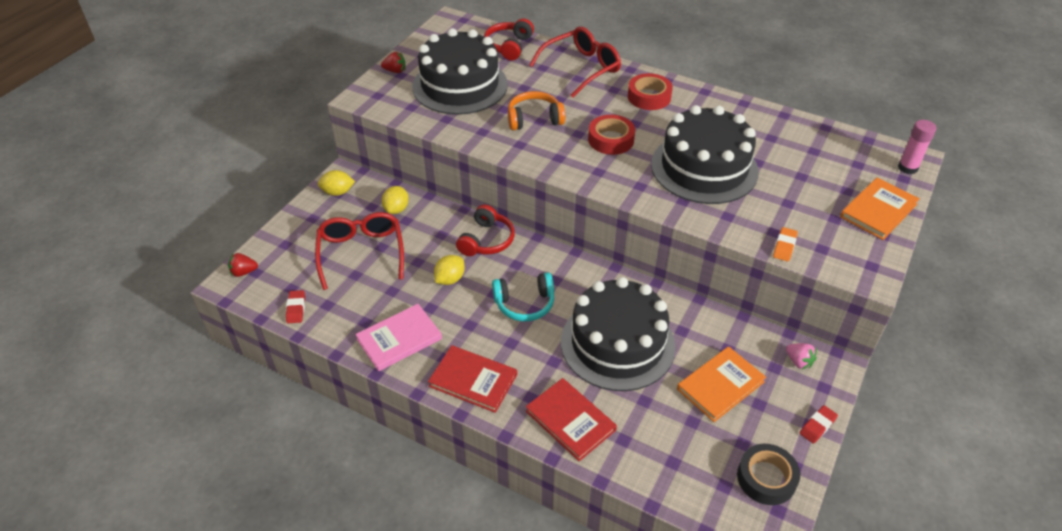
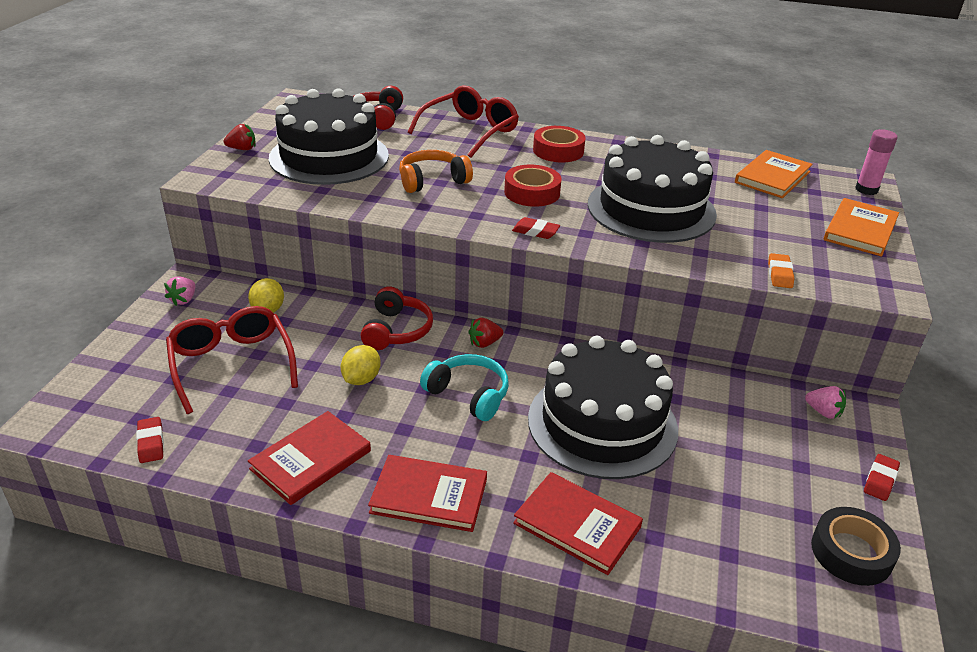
camera: 15 degrees left, 10 degrees down
red strawberry [228,253,258,277] -> red strawberry moved to [469,318,503,348]
yellow lemon [318,170,355,196] -> pink strawberry [164,276,195,306]
pink book [355,304,442,371] -> red book [248,411,371,505]
turquoise headphones [492,272,554,322] -> turquoise headphones turned 120 degrees counterclockwise [420,354,509,421]
orange book [677,346,766,422] -> orange book moved to [735,150,813,198]
none -> red eraser [512,217,560,239]

